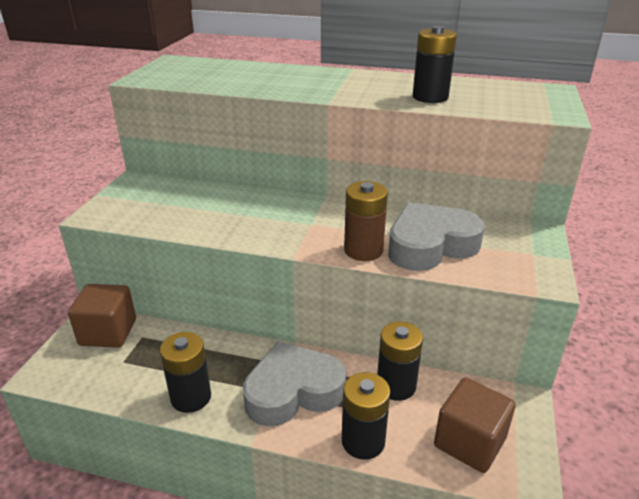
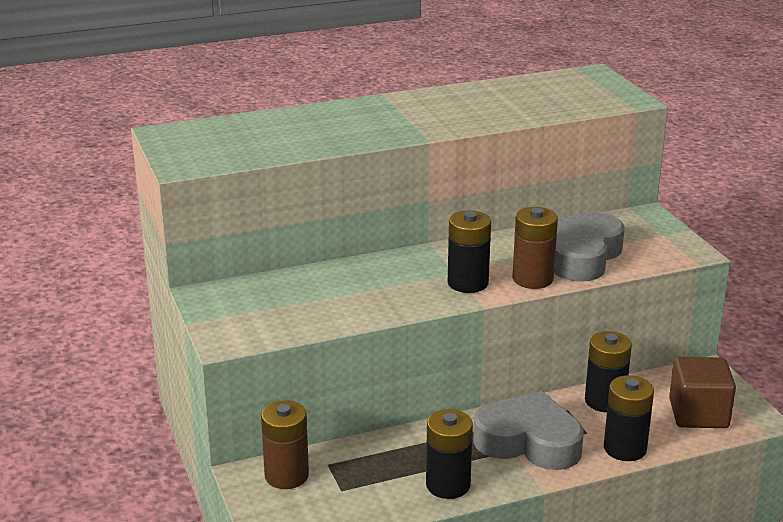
camera: 35 degrees left, 5 degrees down
brown cube [68,284,136,348] -> brown battery [261,401,309,489]
grey heart [243,341,346,427] -> grey heart turned 75 degrees clockwise [473,391,583,470]
black battery [413,26,457,103] -> black battery moved to [448,210,491,293]

